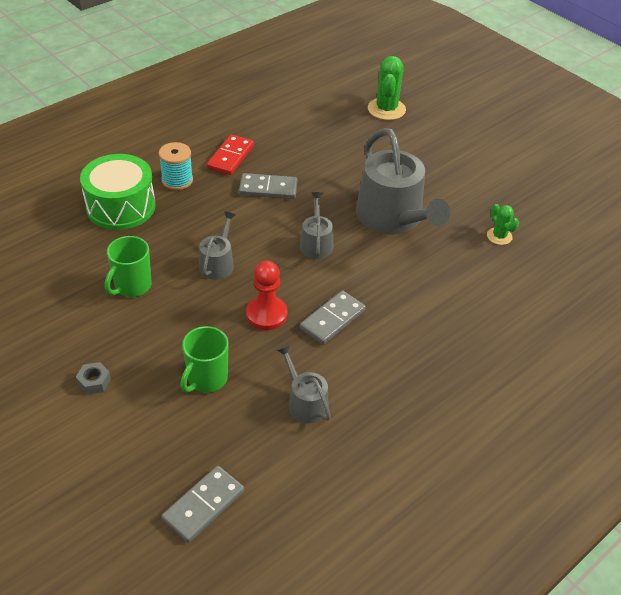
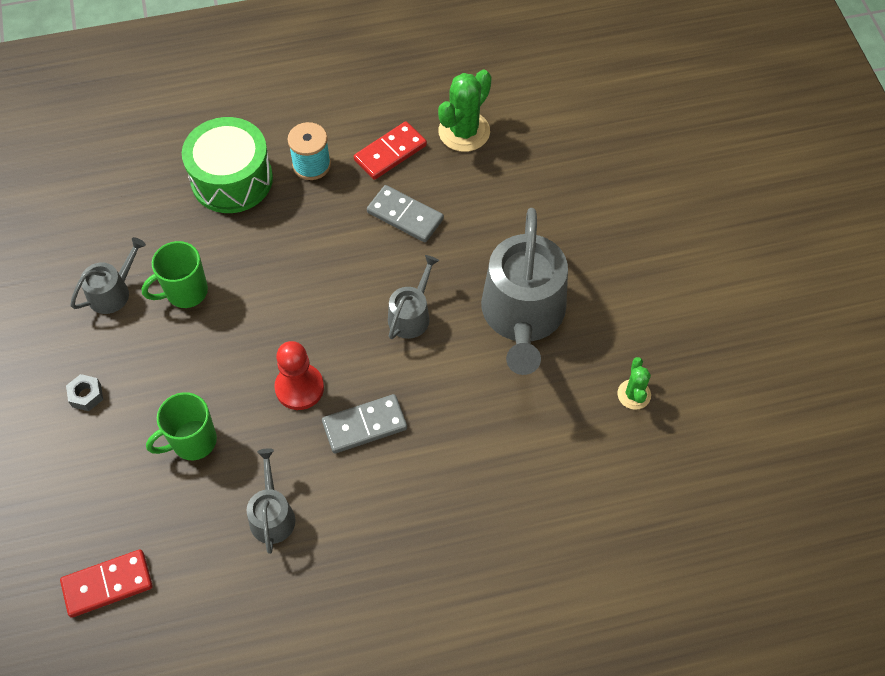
camera: 30 degrees right, 15 degrees up
grey domino [161,466,244,543] -> red domino [60,549,153,618]
grey watering can [199,212,236,280] -> grey watering can moved to [70,237,146,314]
green cactus [368,56,406,120] -> green cactus moved to [438,69,492,152]

